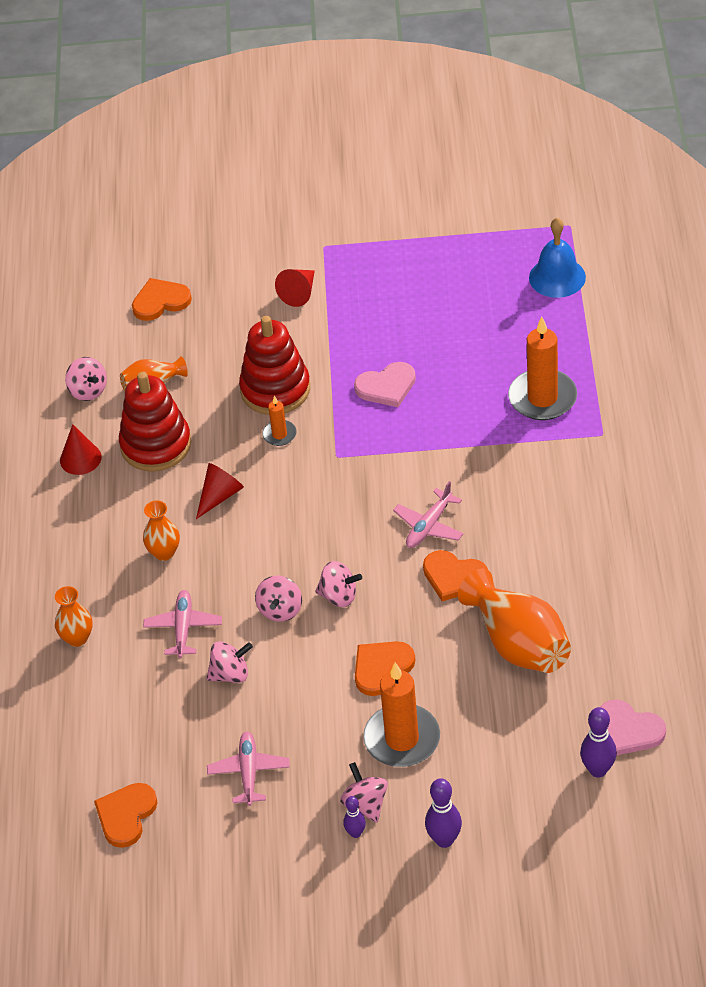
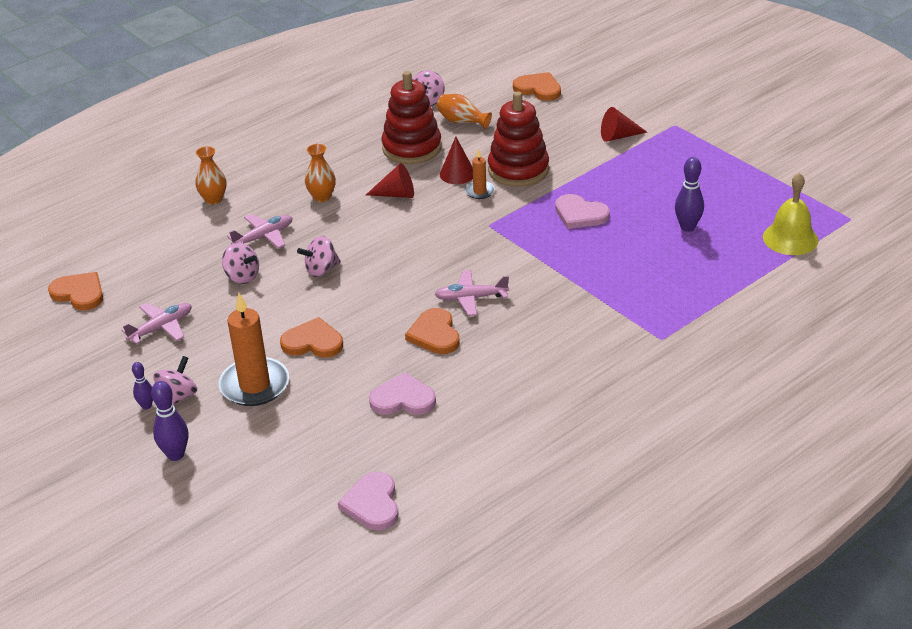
camera: 50 degrees right, 10 degrees down
red cone [60,424,102,475] -> red cone moved to [440,137,473,184]
orange heart [94,783,158,848] -> orange heart turned 45 degrees clockwise [48,272,103,310]
pink spinning top [315,561,362,607] -> none
orange vase [458,568,571,673] -> pink heart [369,372,436,415]
orange candle [508,317,577,420] -> none
blue bell [529,218,586,298] -> yellow bell [763,173,818,255]
purple bowling pin [580,707,617,778] -> purple bowling pin moved to [675,157,704,232]

